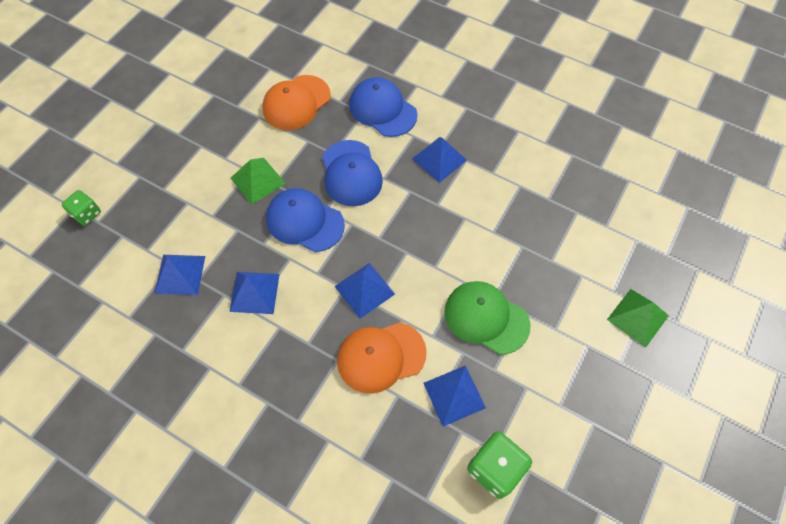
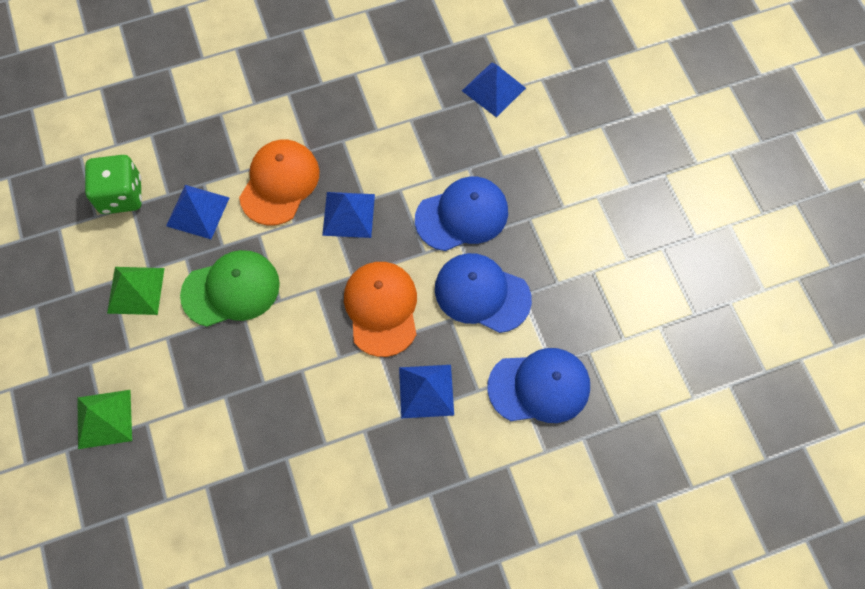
camera: 130 degrees right, 5 degrees up
green dice [62,190,101,226] -> none
blue pyramid [229,272,280,314] -> none
green pyramid [231,158,286,204] -> green pyramid moved to [107,267,165,315]
orange cap [262,75,331,130] -> orange cap moved to [344,262,417,357]

